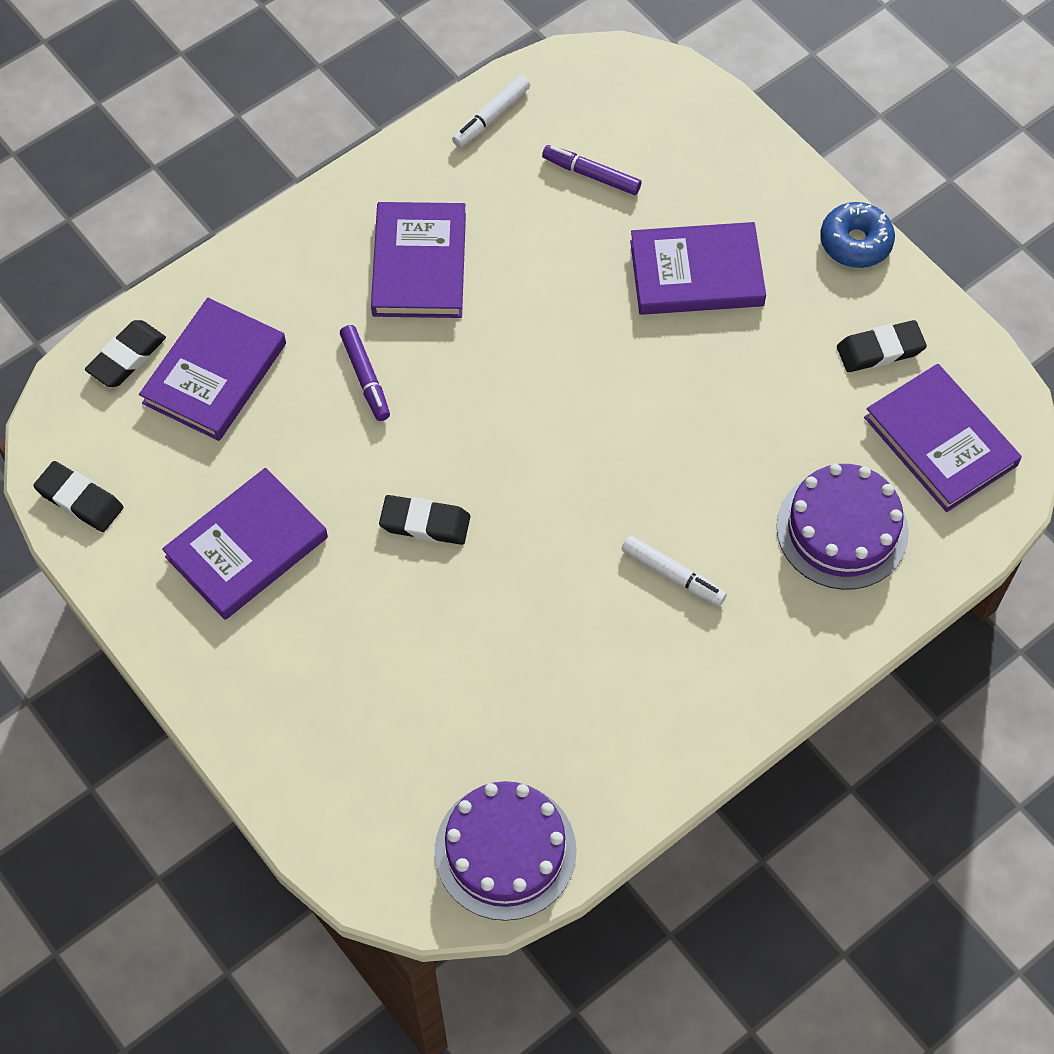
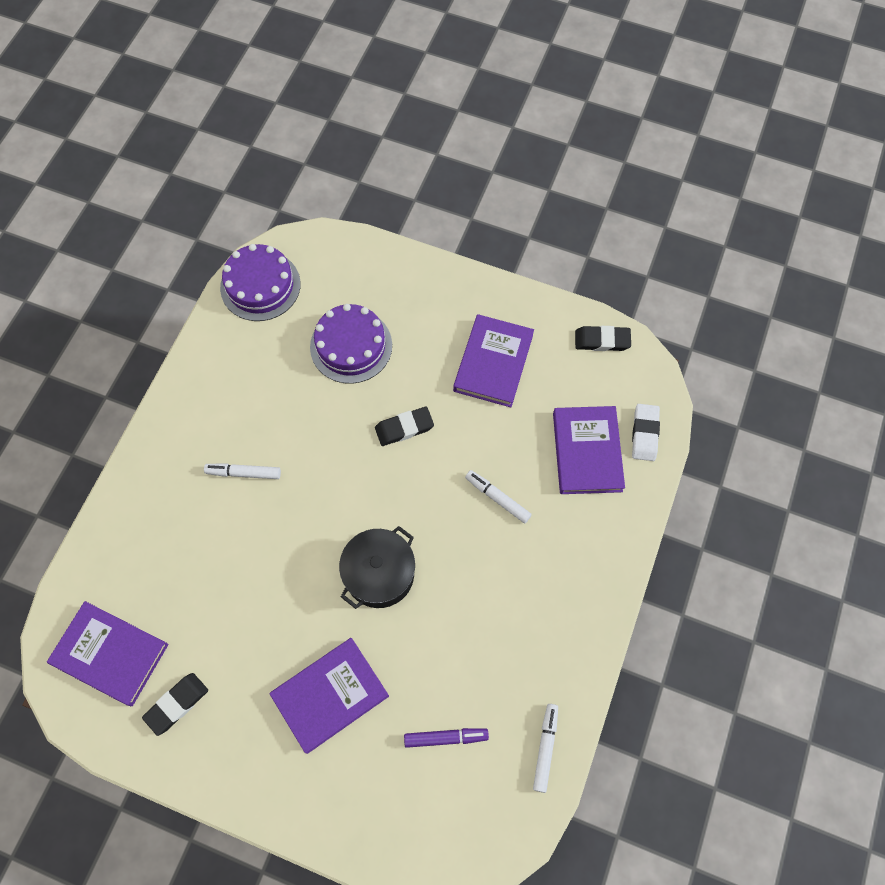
camera: 150 degrees right, 5 degrees up
black eraser [85,320,166,387] -> white eraser [632,404,660,461]
purple marker [340,325,390,421] -> white marker [465,470,532,523]
purple book [371,202,466,318] -> none
purple cake [776,464,909,590] -> purple cake moved to [310,304,392,384]
blue donut [820,202,895,268] -> none
none -> black pot [339,526,415,609]

